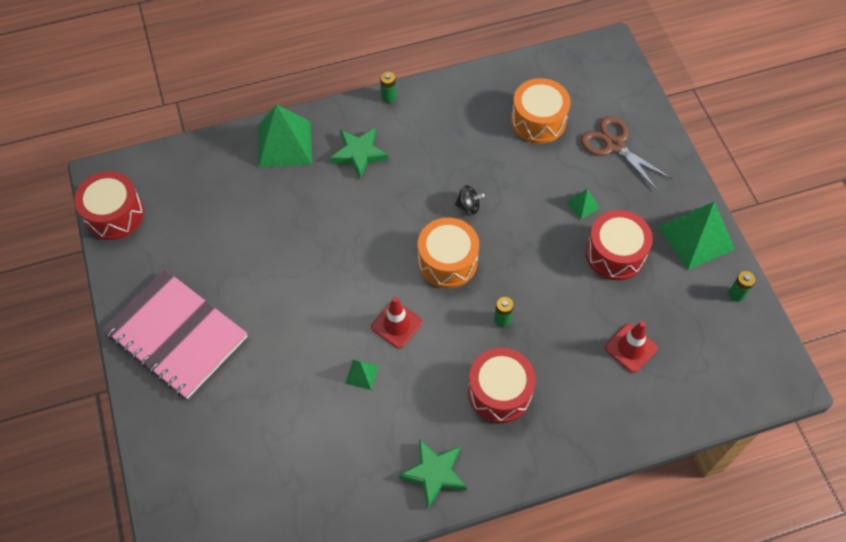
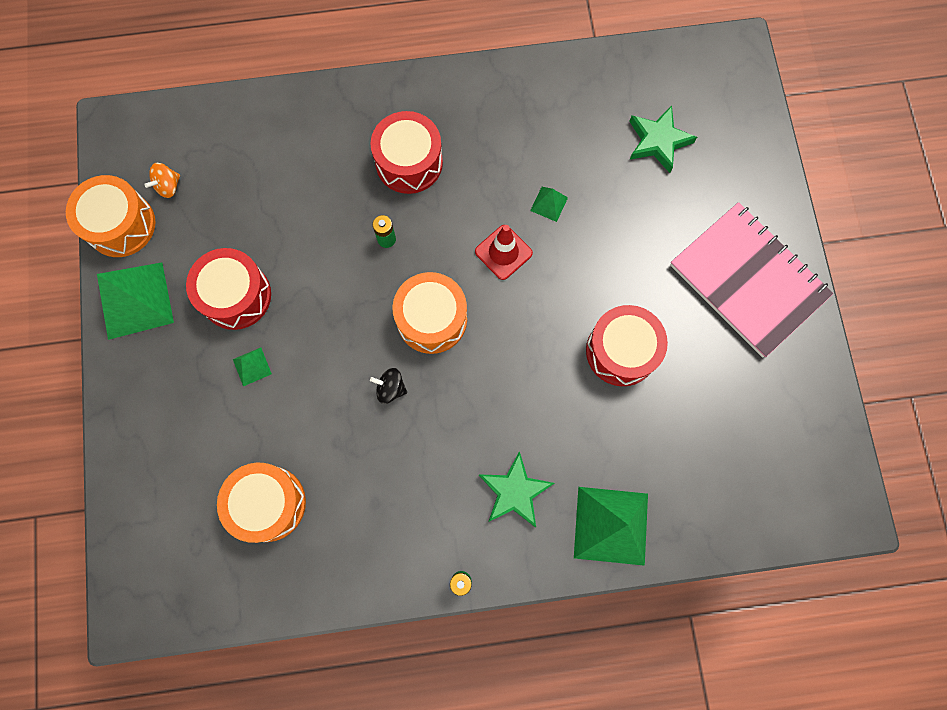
camera: 170 degrees left, 15 degrees up
red drum [74,171,144,240] -> red drum moved to [586,305,668,386]
green star [399,439,467,508] -> green star moved to [629,105,697,173]
brown scissors [581,116,672,191] -> none
red traffic cone [605,321,658,373] -> none
green battery [729,271,755,302] -> orange drum [66,175,155,257]
none -> orange spinning top [144,163,180,198]

